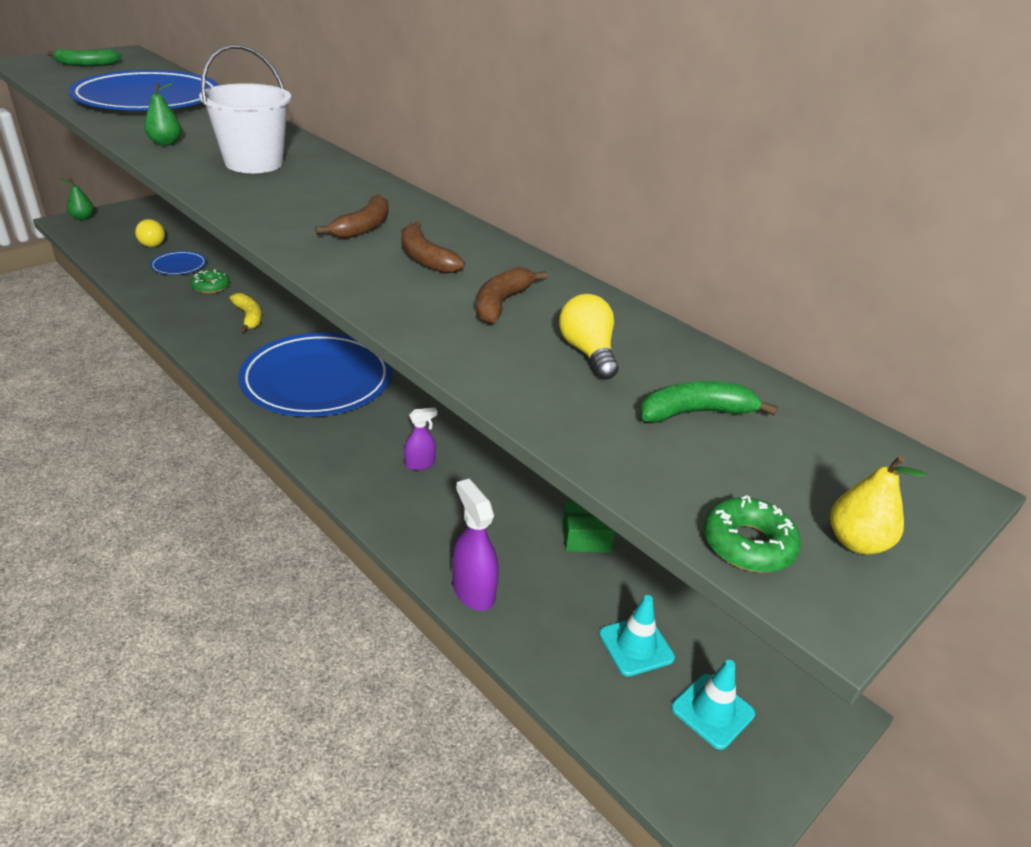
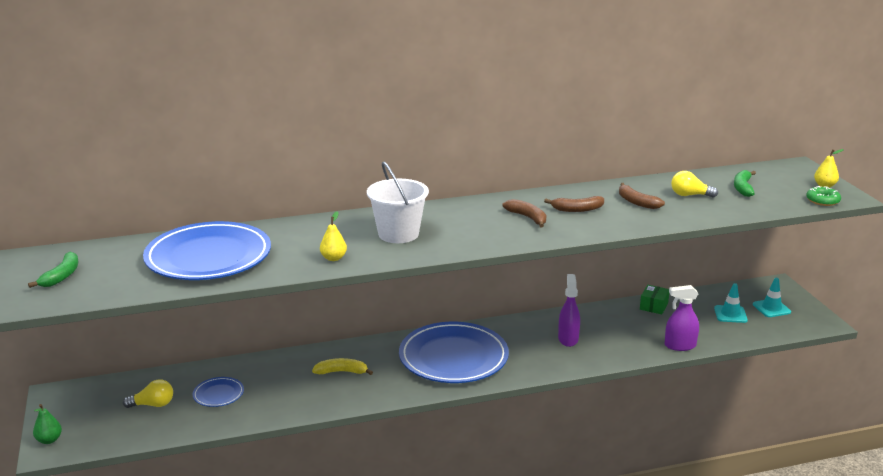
camera: 60 degrees left, 10 degrees down
green pear [144,83,182,146] -> yellow pear [320,212,347,261]
green donut [190,269,230,294] -> none
purple spray bottle [404,408,438,470] -> purple spray bottle [558,274,580,347], size x1.61

